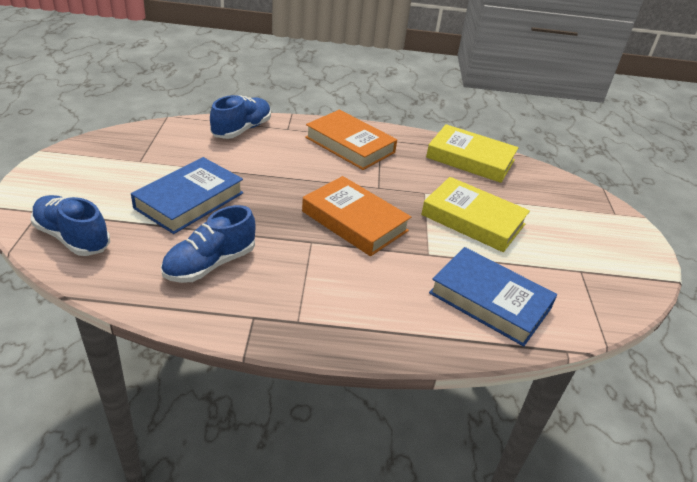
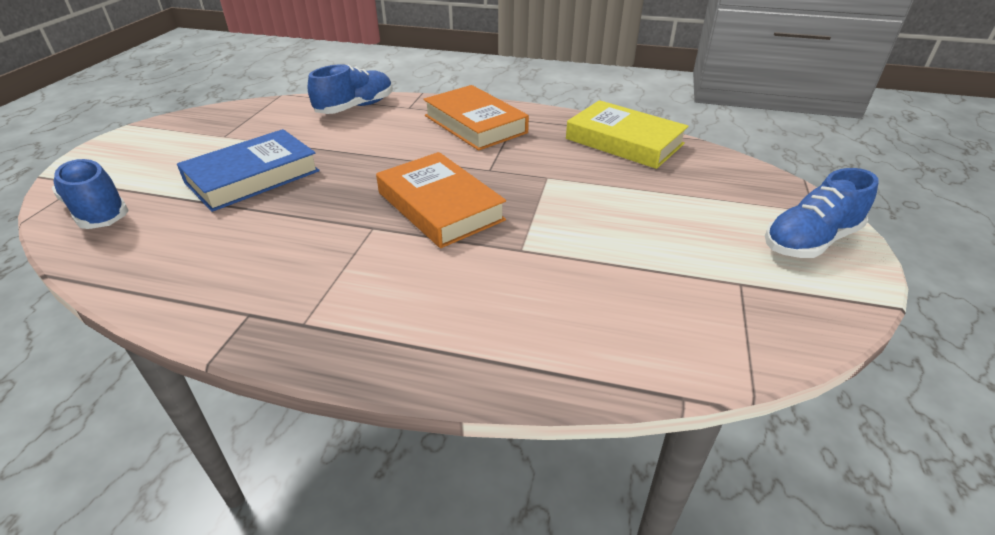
camera: 15 degrees right, 0 degrees up
blue shoe [161,205,255,283] -> blue shoe moved to [765,168,879,258]
yellow book [421,177,530,252] -> none
blue book [429,247,557,347] -> none

